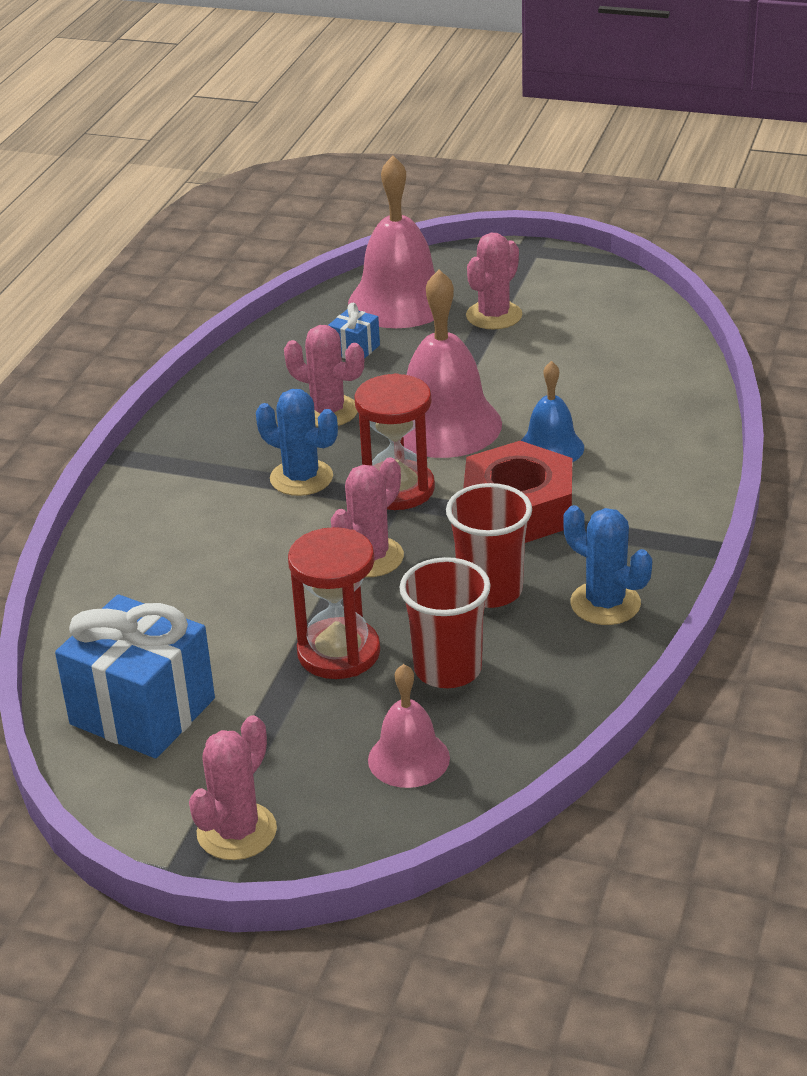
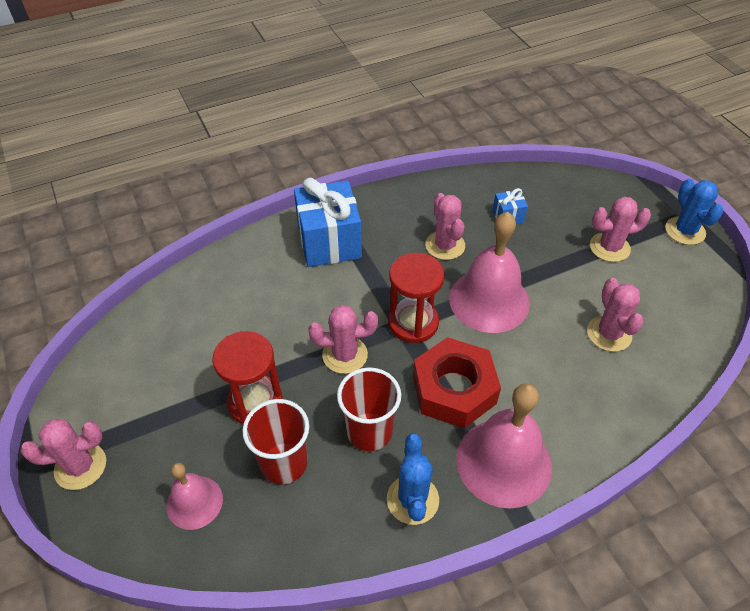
camera: 45 degrees right, 15 degrees up
blue gift [55,594,215,758] -> blue gift moved to [294,178,362,267]
blue cactus [256,389,338,496] -> blue cactus moved to [665,179,723,245]
pink bell [348,155,435,328] -> pink bell moved to [456,383,552,509]
blue bell [521,361,584,462] -> none
none -> pink cactus [587,278,644,352]

